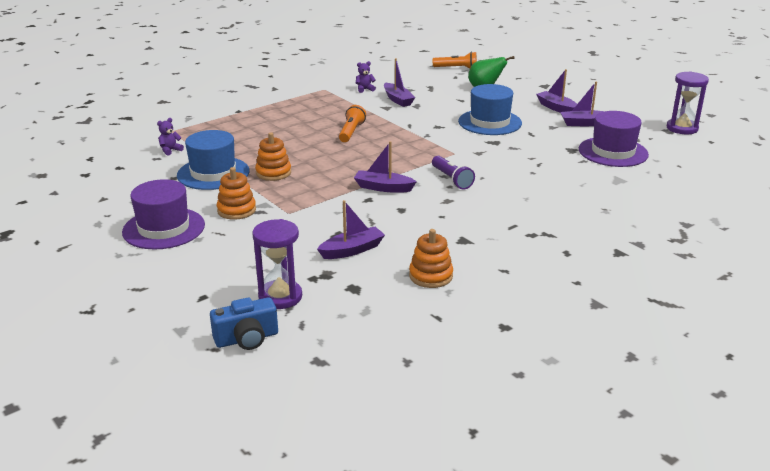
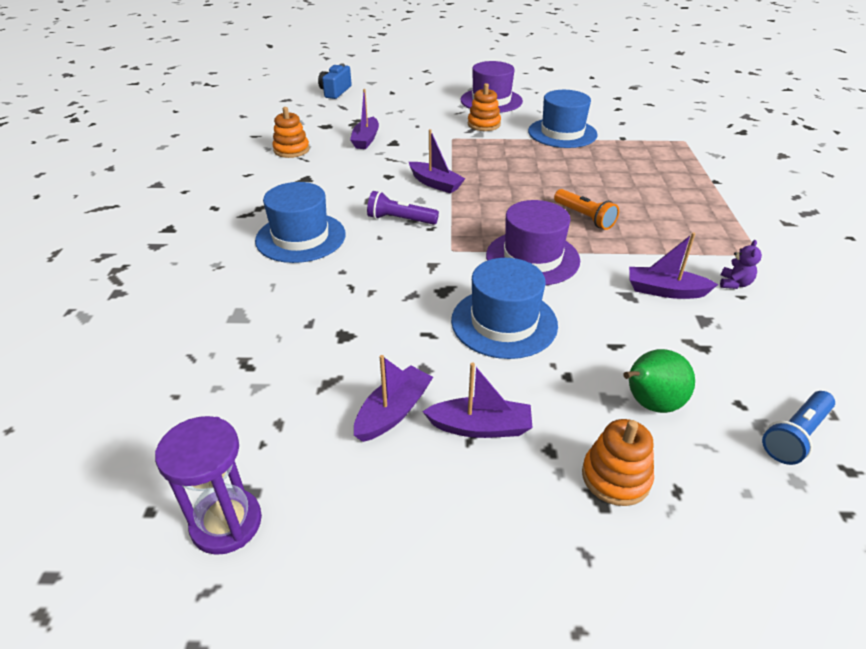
camera: 130 degrees right, 10 degrees up
purple teddy bear [157,118,184,156] -> none
purple hourglass [252,219,302,309] -> none
orange stacking toy [255,132,291,181] -> orange stacking toy moved to [582,419,654,506]
purple boat [354,141,417,193] -> purple boat turned 75 degrees clockwise [409,129,466,194]
orange flashlight [433,52,477,68] -> blue flashlight [762,391,835,465]
purple hat [579,111,649,167] -> purple hat moved to [486,200,580,285]
none -> blue hat [255,182,346,263]

